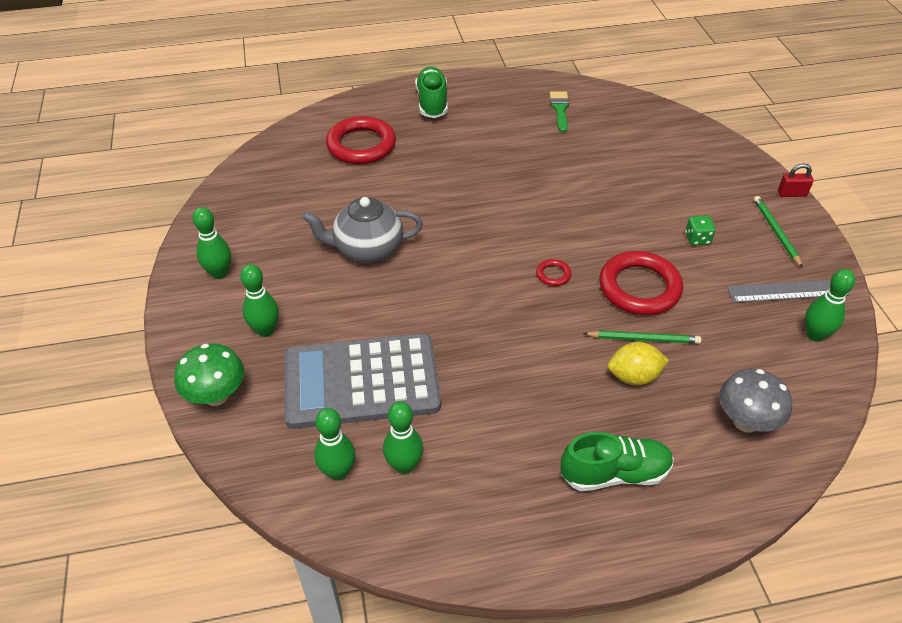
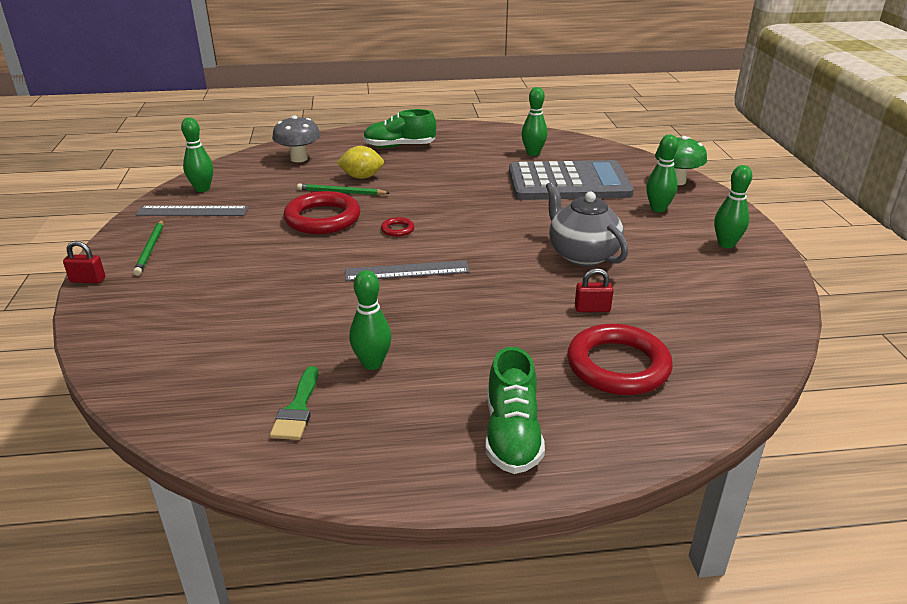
camera: 175 degrees left, 15 degrees down
grey teapot [302,197,423,263] -> grey teapot turned 120 degrees counterclockwise [546,182,628,266]
green bowling pin [314,408,355,480] -> green bowling pin moved to [349,270,392,370]
green dice [685,215,716,245] -> none
none -> grey ruler [345,260,470,281]
none -> red padlock [575,268,614,312]

